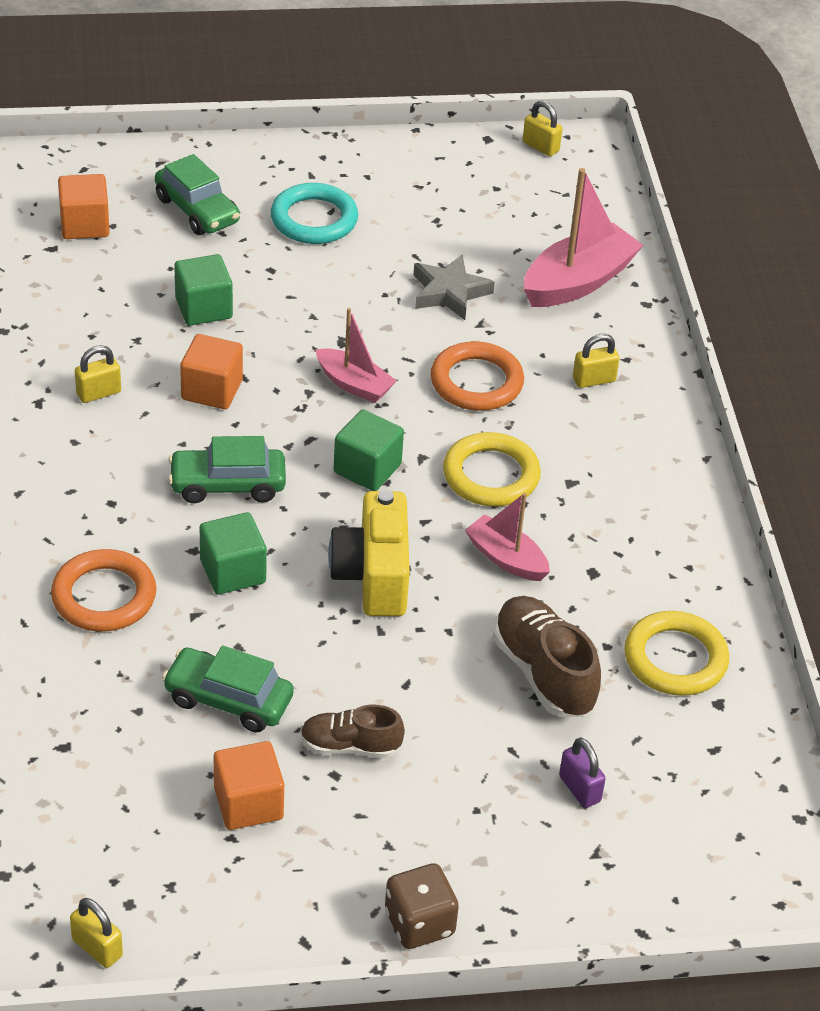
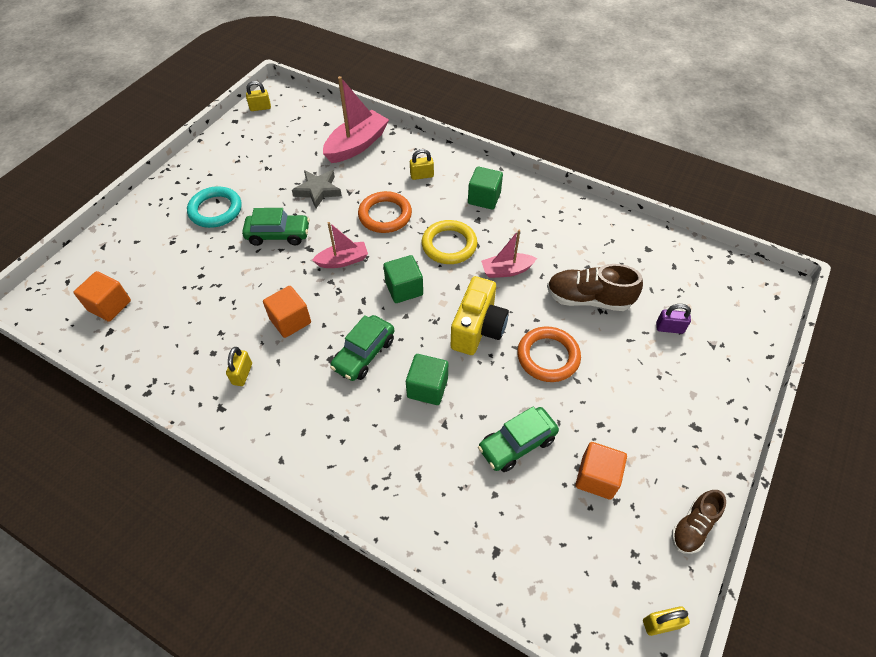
camera: 50 degrees left, 10 degrees up
orange ring [51,549,156,632] -> orange ring moved to [517,326,581,382]
green car [155,154,240,235] -> green car moved to [242,208,310,246]
green cube [174,254,233,326] -> green cube moved to [468,167,503,210]
brown shoe [300,705,405,758] -> brown shoe moved to [672,490,726,554]
yellow camera [328,490,410,616] -> yellow camera turned 105 degrees counterclockwise [450,276,509,355]
brown dice [385,863,459,949] -> none
pink boat [524,168,643,307] -> pink boat turned 45 degrees clockwise [323,76,389,163]
yellow padlock [573,334,620,388] -> yellow padlock turned 60 degrees clockwise [410,149,434,180]
yellow ring [625,611,729,696] -> none

